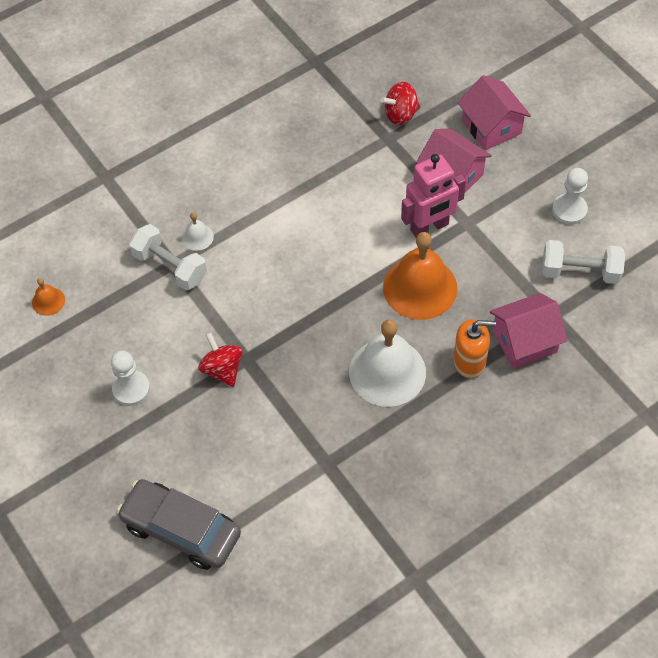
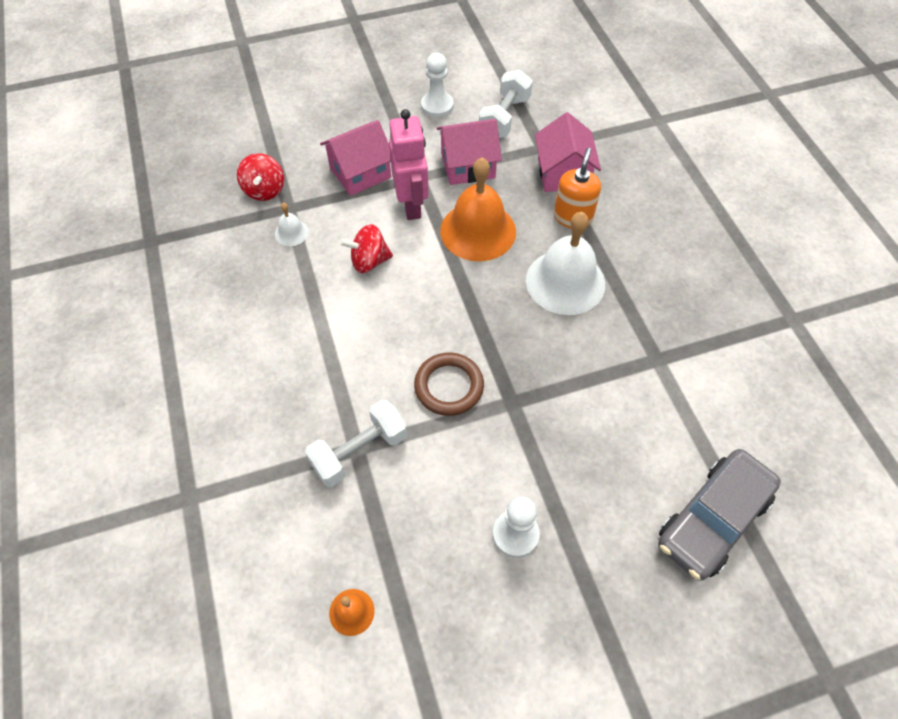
camera: 75 degrees left, 0 degrees up
white bell [182,213,214,251] -> white bell moved to [275,203,309,246]
red spinning top [198,333,243,387] -> red spinning top moved to [339,224,393,273]
pink house [457,75,531,150] -> pink house moved to [437,119,502,185]
none -> brown ring [414,353,484,416]

